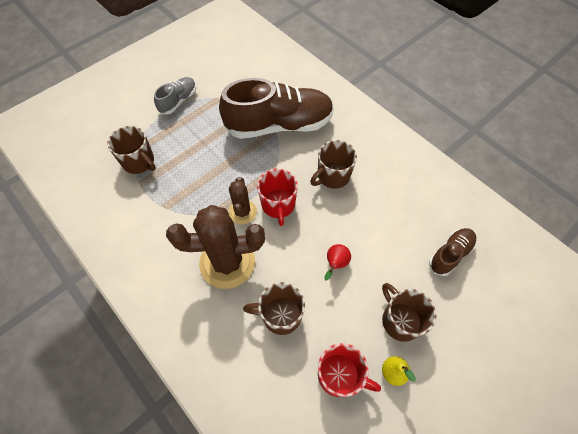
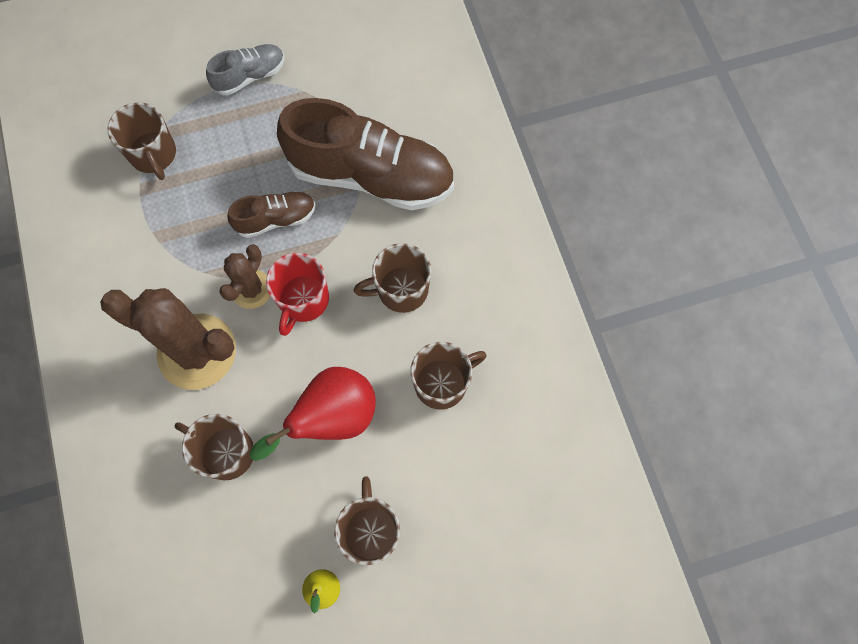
camera: 25 degrees right, 10 degrees up
red mug [318,343,381,397] -> none
red pear [324,244,351,281] -> red pear [250,367,376,461], size x2.05
brown shoe [429,228,476,276] -> brown shoe moved to [228,191,316,238]
none -> brown mug [410,342,487,410]

